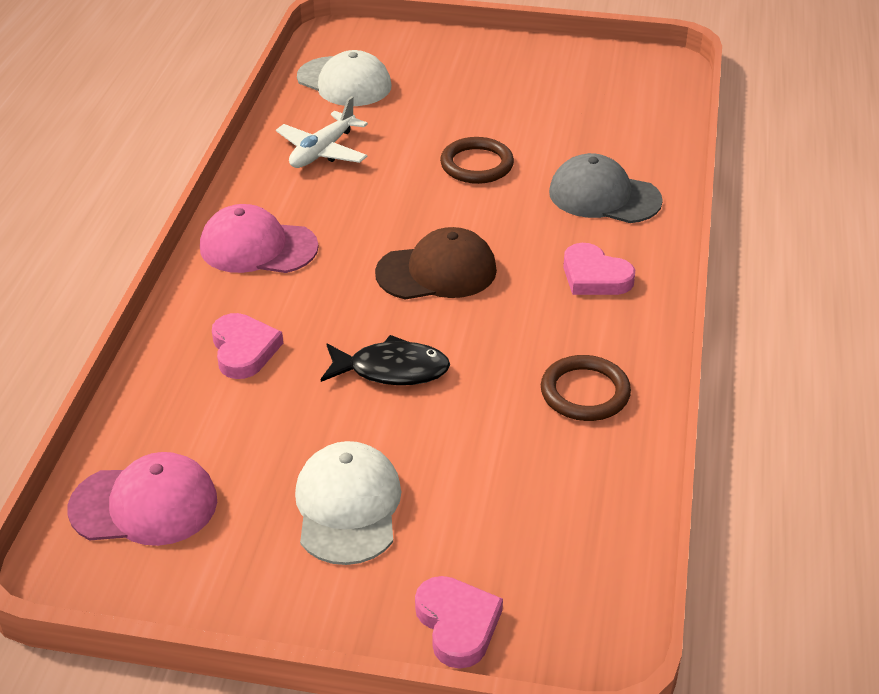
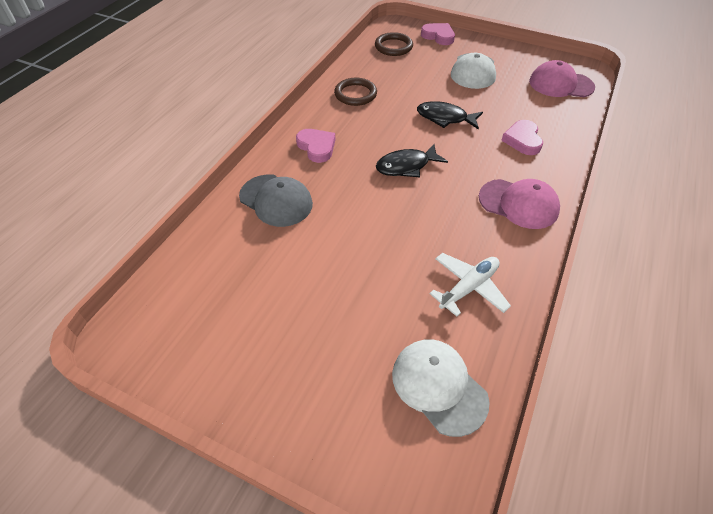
camera: 165 degrees left, 10 degrees up
brown cap [375,227,497,300] -> black fish [376,144,448,177]
pink heart [415,576,503,669] -> pink heart turned 135 degrees clockwise [421,23,455,45]
brown ring [440,137,514,184] -> brown ring moved to [375,32,413,56]

